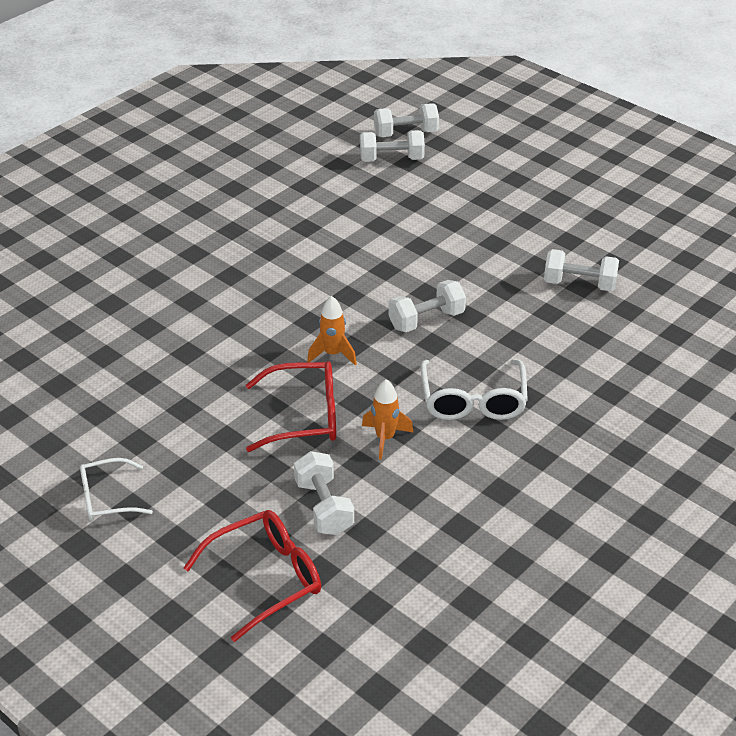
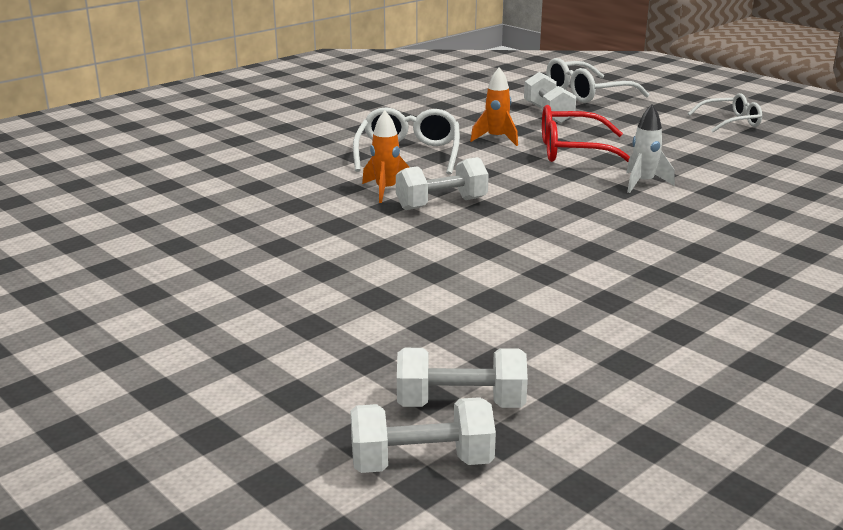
camera: 175 degrees left, 15 degrees down
red glasses [184,510,321,642] -> white glasses [546,58,649,103]
orange rocket [307,296,357,365] -> orange rocket moved to [362,111,410,203]
white dumbbell [544,249,619,291] -> none
none -> white rocket [626,104,675,193]

